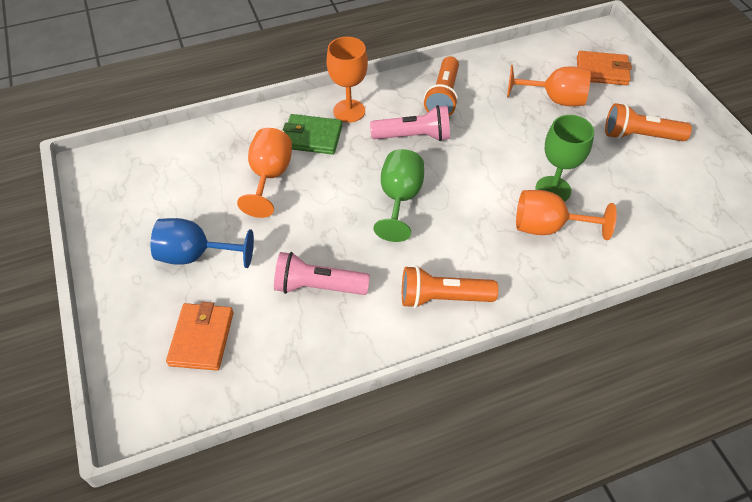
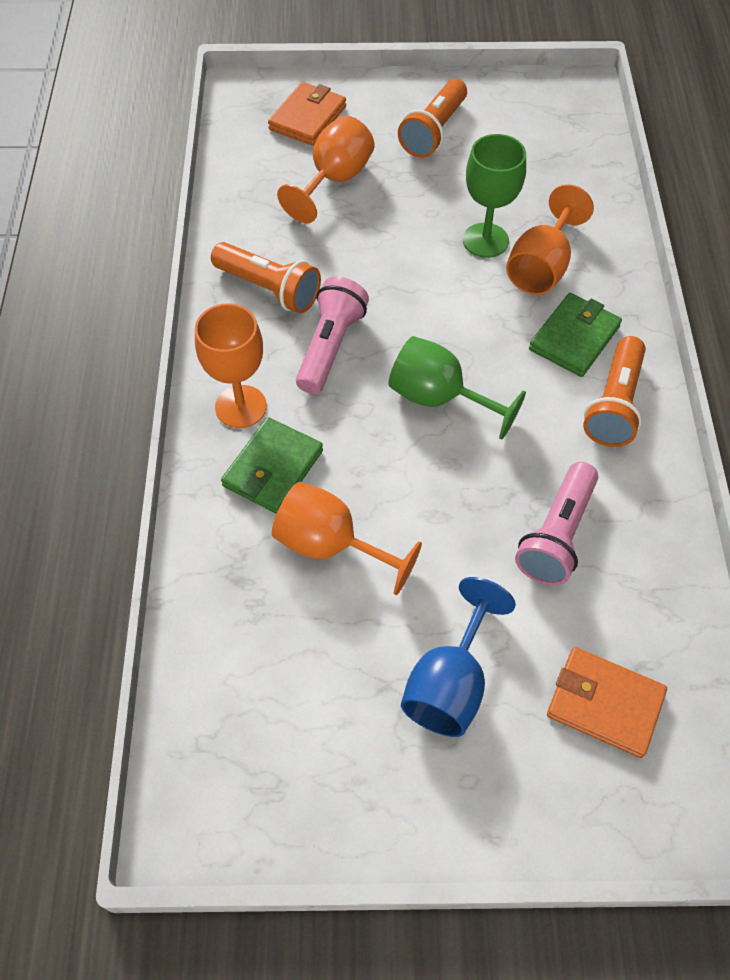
camera: 70 degrees left, 5 degrees up
none -> green wallet [529,293,622,377]

